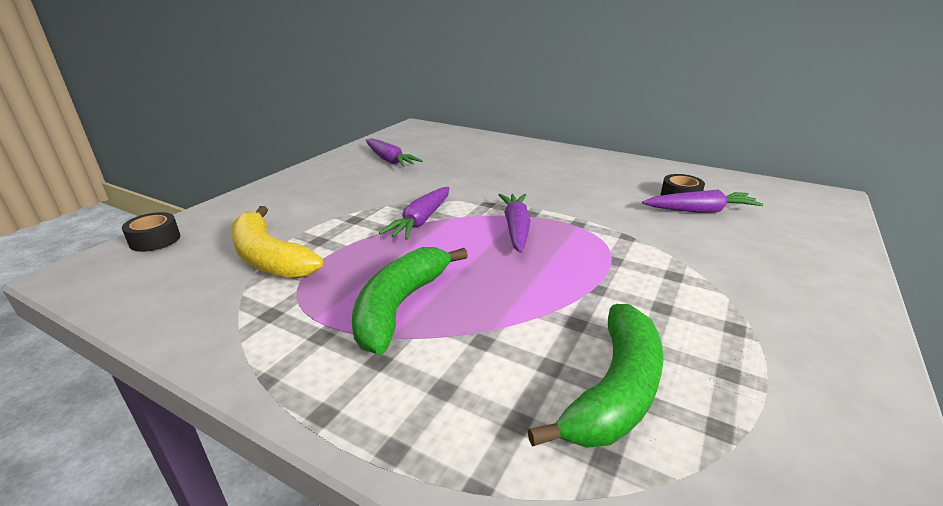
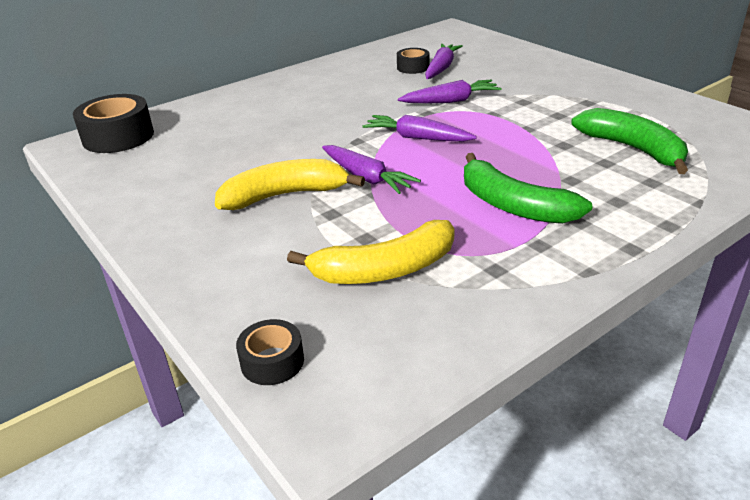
camera: 65 degrees left, 5 degrees up
purple carrot [366,138,423,167] -> purple carrot moved to [398,80,502,103]
none -> black tape [73,94,154,153]
none -> yellow banana [215,159,365,210]

